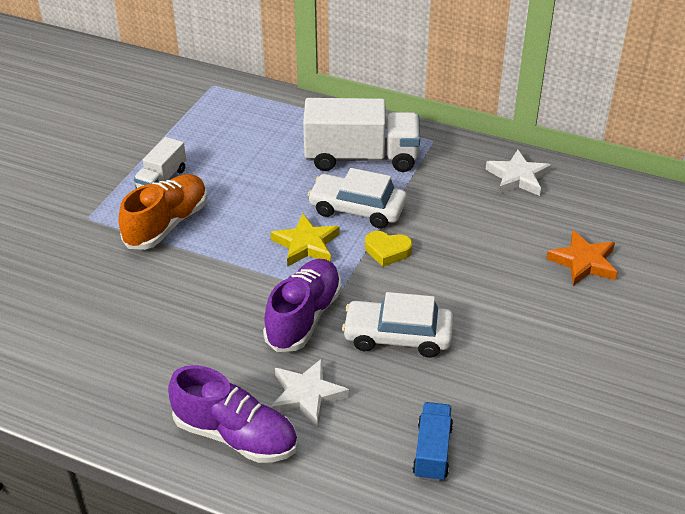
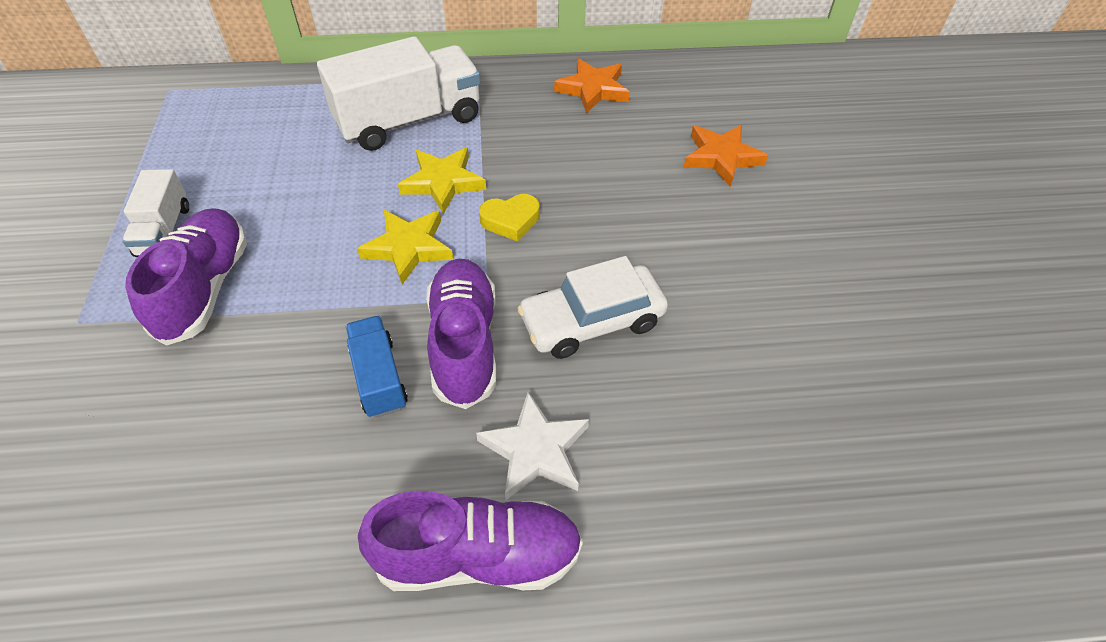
camera: 30 degrees left, 10 degrees up
orange shoe [118,174,207,250] -> purple shoe [125,208,247,346]
white car [308,168,407,229] -> yellow star [398,147,486,214]
blue truck [413,402,453,482] -> blue truck moved to [345,316,408,418]
white star [486,150,551,196] -> orange star [554,58,630,113]

